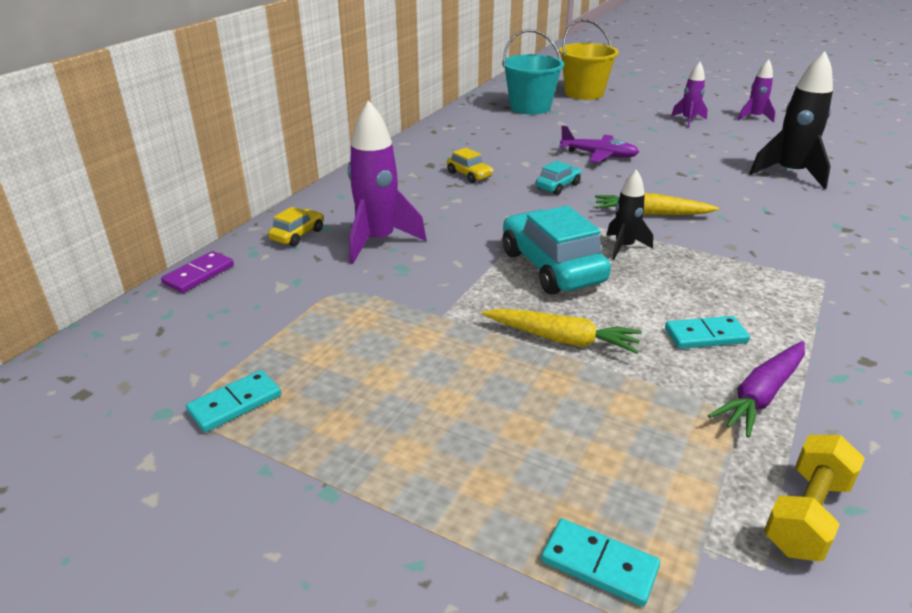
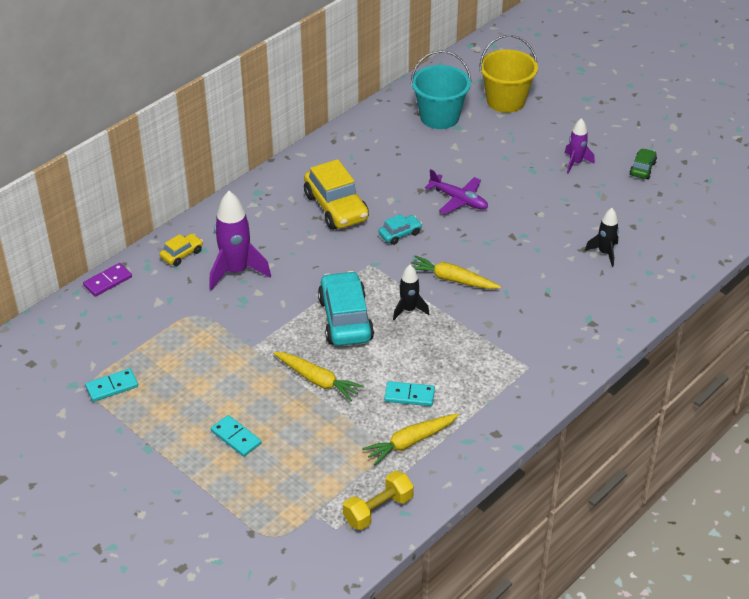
camera: 15 degrees right, 10 degrees up
yellow car [447,148,494,183] -> yellow car [304,159,369,230], size x2.02
turquoise domino [541,518,660,607] -> turquoise domino moved to [211,415,261,457]
purple carrot [708,341,805,438] -> yellow carrot [362,413,459,465]
purple rocket [738,59,775,123] -> green car [630,148,657,179]
black rocket [749,52,833,189] -> black rocket [585,208,619,267], size x0.58

